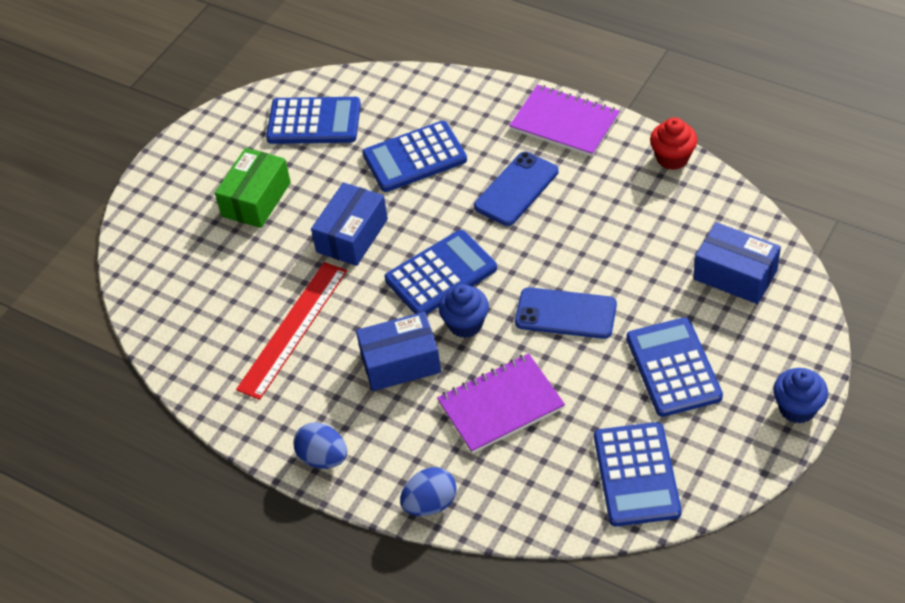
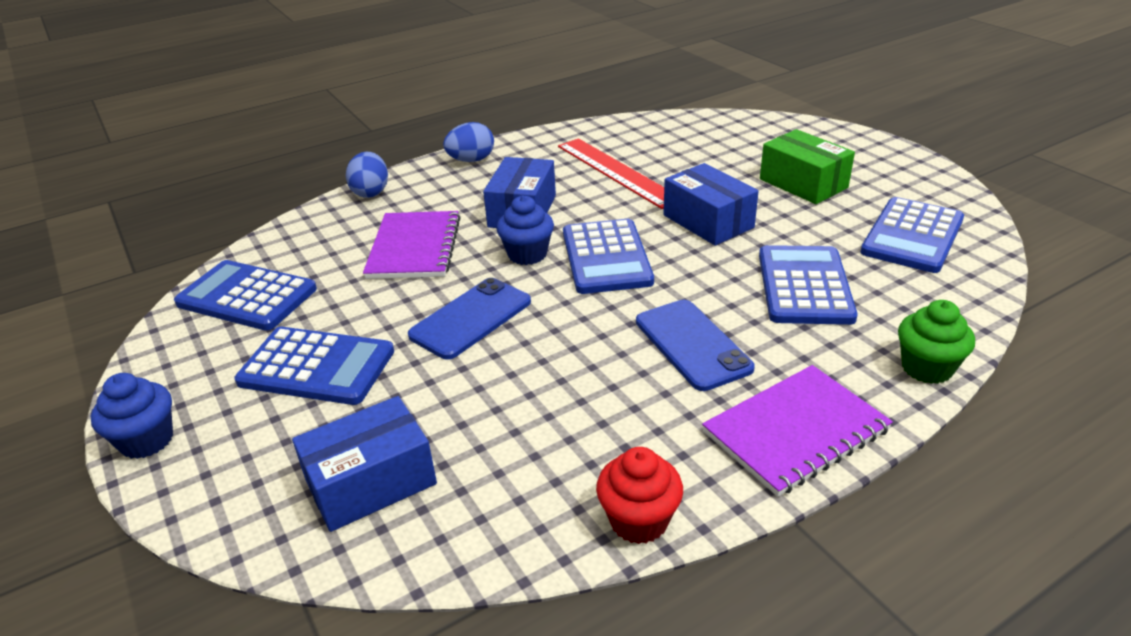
camera: 115 degrees right, 15 degrees down
none -> green cupcake [898,300,975,384]

